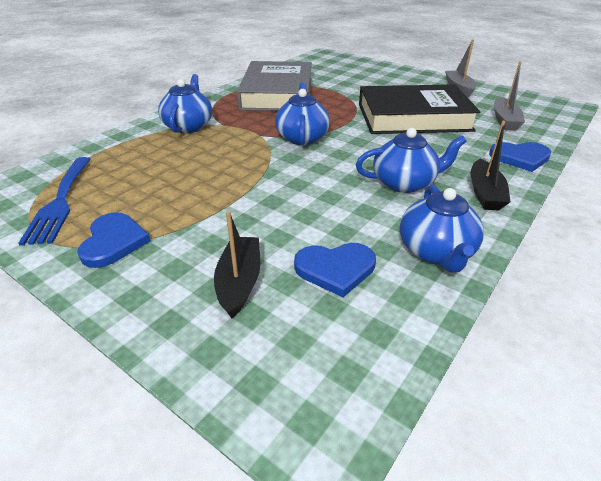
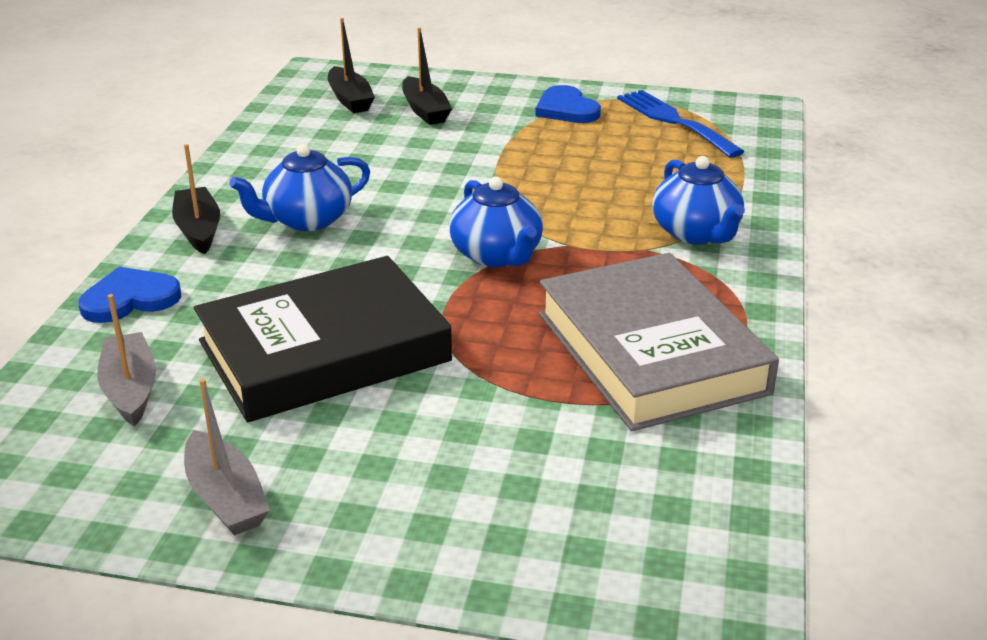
camera: 155 degrees right, 5 degrees down
blue heart [294,243,376,297] -> none
blue teapot [400,184,484,272] -> none
none -> black boat [328,18,375,113]

